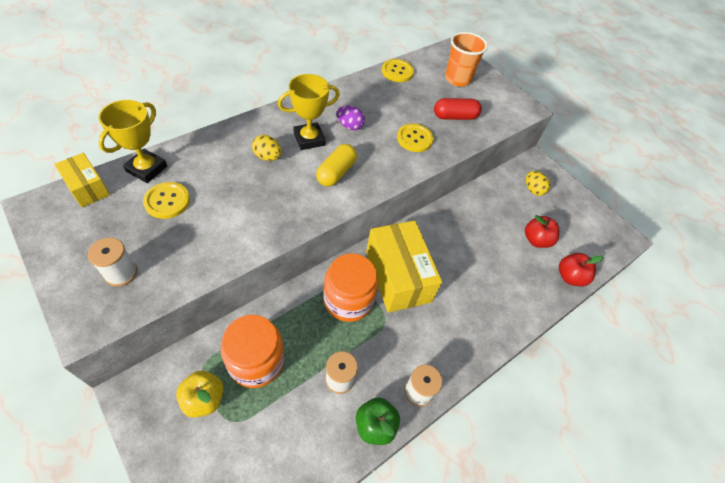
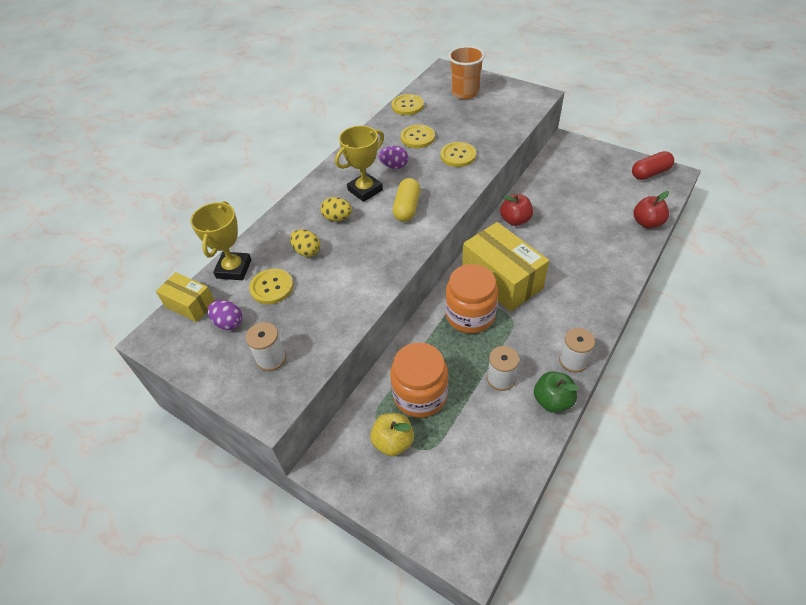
camera: 10 degrees left, 5 degrees down
red capsule [434,98,482,120] -> red capsule moved to [632,151,674,180]
red apple [525,215,560,248] -> red apple moved to [500,194,533,226]
yellow egg [526,171,550,196] -> yellow egg moved to [290,229,320,257]
none -> purple egg [207,300,242,330]
none -> yellow button [401,125,435,148]

